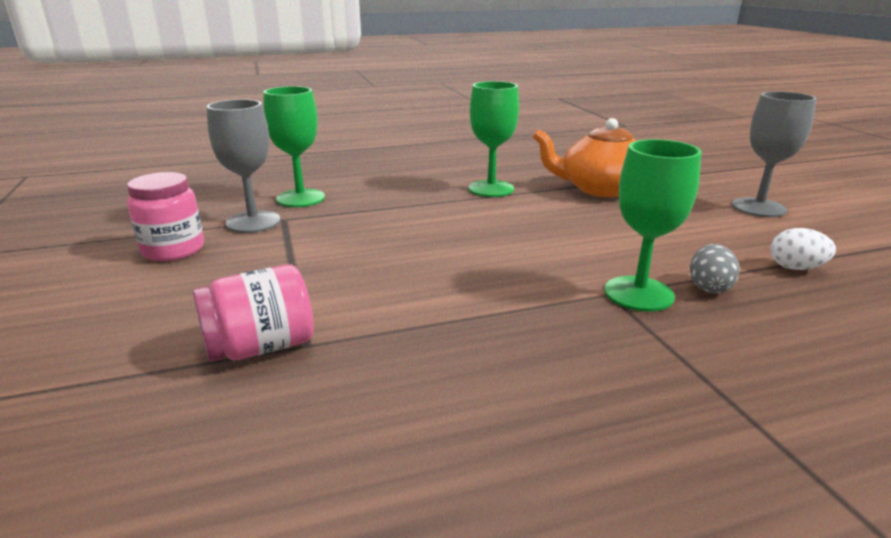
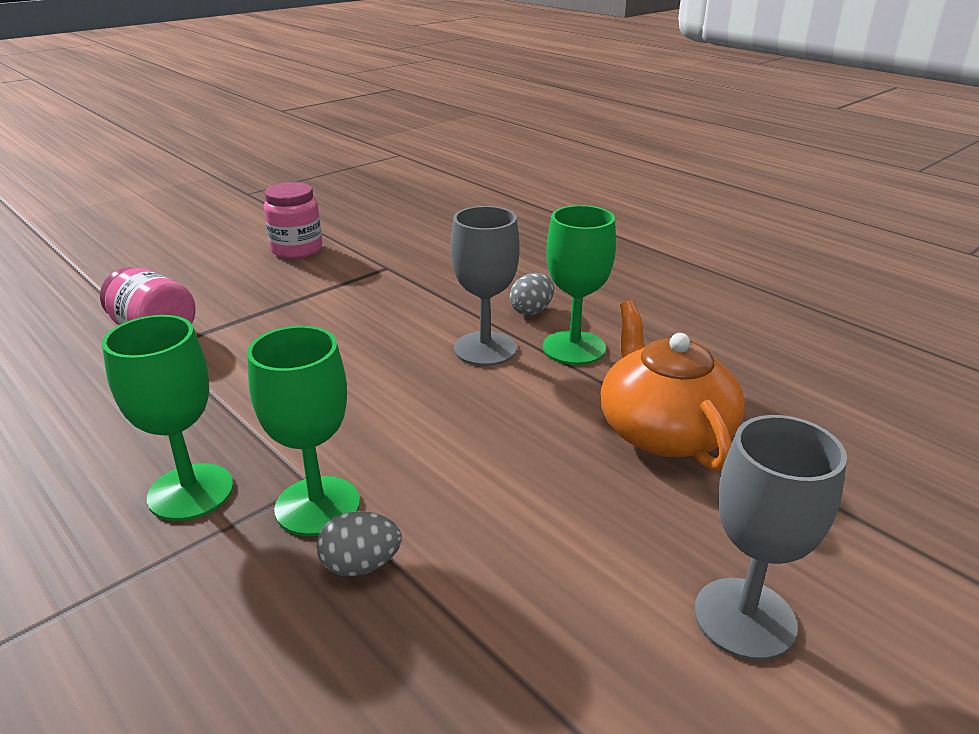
camera: 65 degrees right, 5 degrees up
grey goblet [206,99,281,233] -> grey goblet moved to [451,206,520,366]
green goblet [263,86,325,207] -> green goblet moved to [102,315,234,521]
white egg [771,228,836,270] -> none
none -> grey egg [509,273,554,315]

